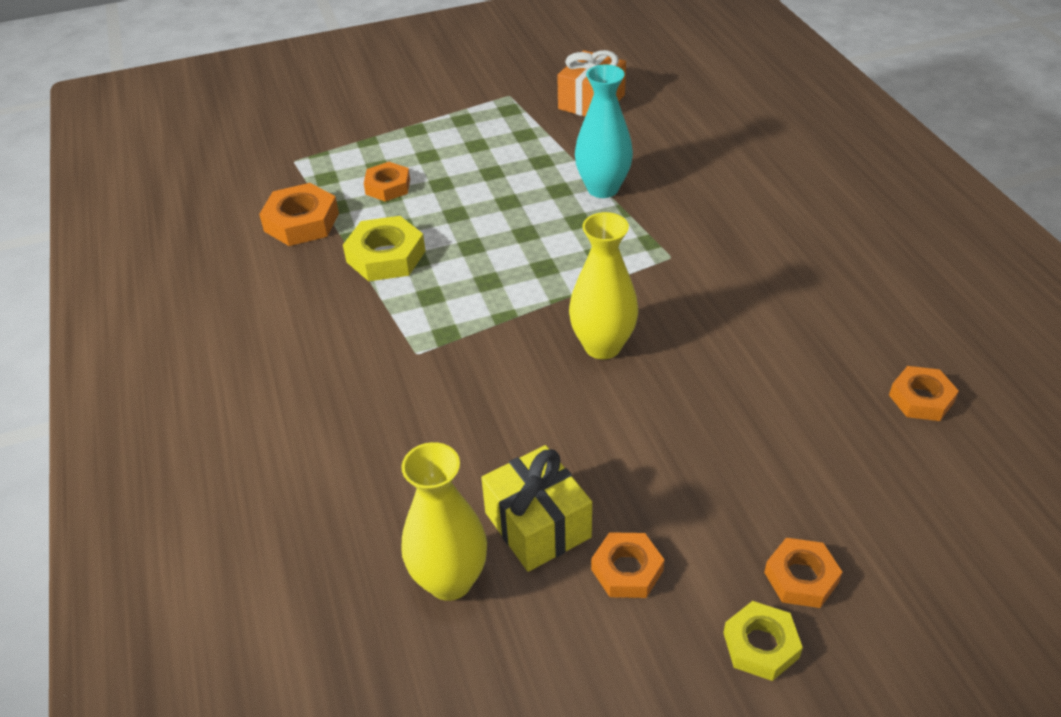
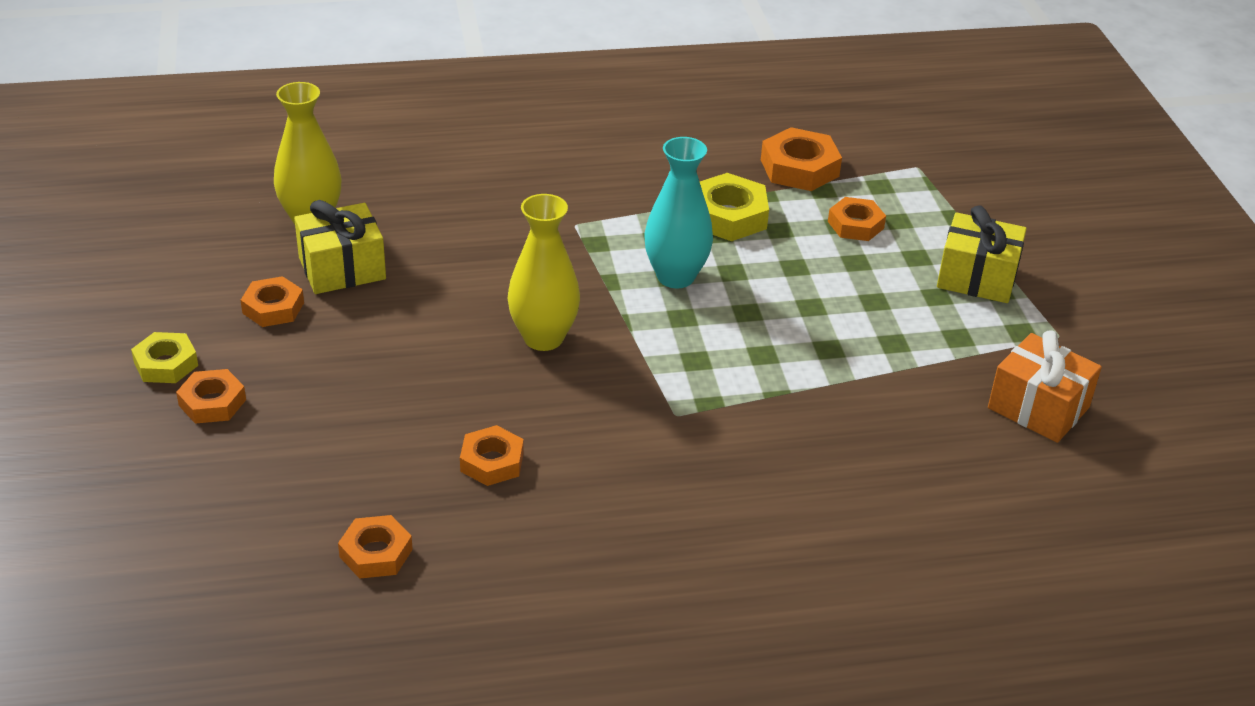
camera: 95 degrees right, 5 degrees down
turquoise vase [575,65,633,198] -> turquoise vase moved to [644,137,713,288]
none -> orange nut [460,425,524,486]
none -> yellow gift [937,205,1027,303]

